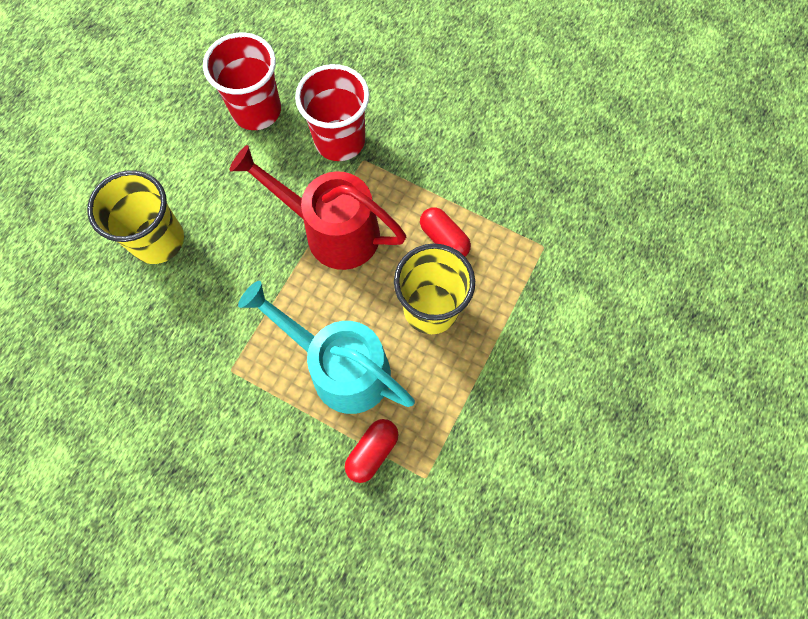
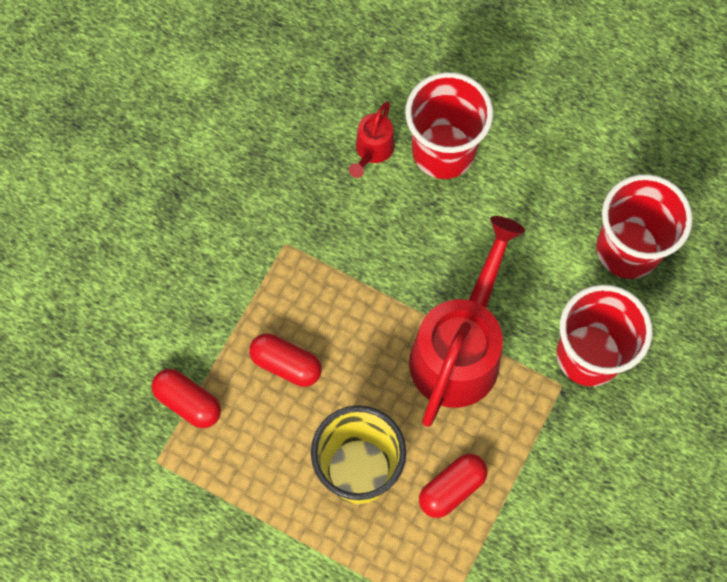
camera: 90 degrees right, 0 degrees up
yellow cup [87,170,184,264] -> red cup [405,72,493,179]
turquoise watering can [238,281,415,414] -> red capsule [249,334,322,387]
none -> red watering can [349,102,395,178]

